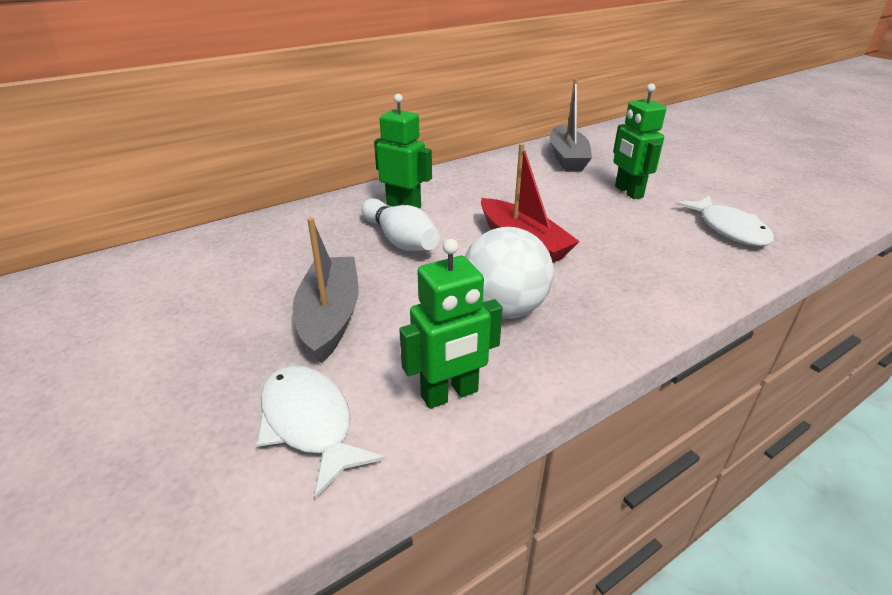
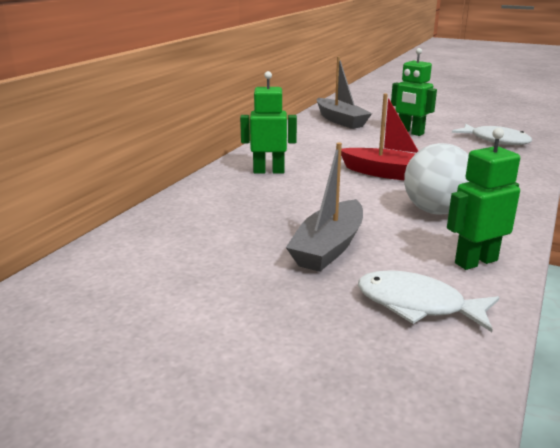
camera: 30 degrees left, 10 degrees down
grey boat [292,217,359,363] -> grey boat turned 120 degrees counterclockwise [286,142,363,272]
white bowling pin [361,198,440,251] -> none
green robot [399,239,503,409] -> green robot turned 150 degrees counterclockwise [447,128,520,270]

